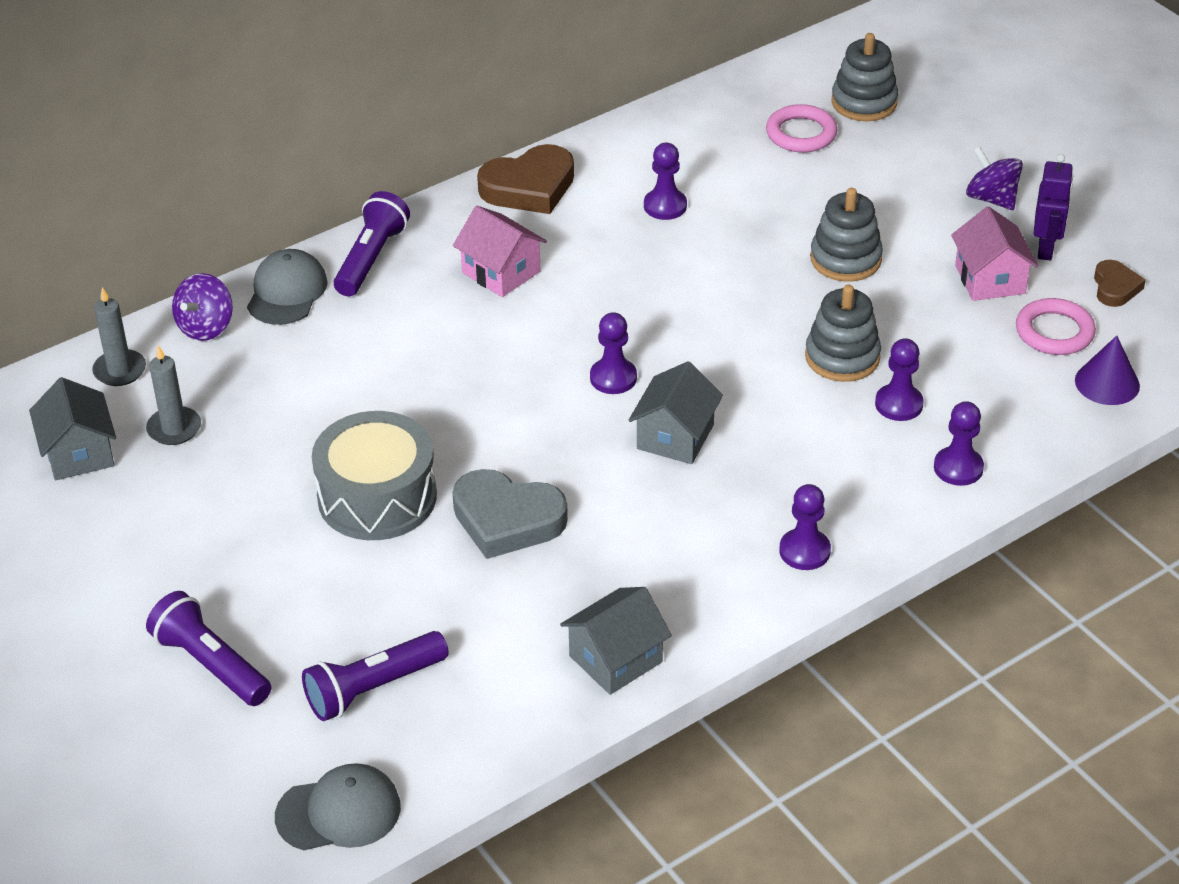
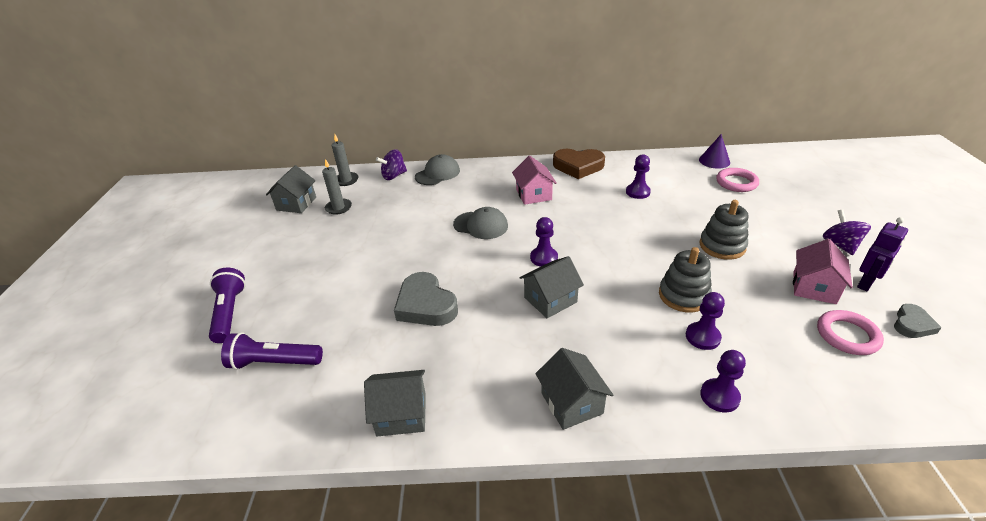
camera: 35 degrees right, 5 degrees down
grey cap [275,763,401,850] -> grey cap moved to [453,207,508,239]
grey drum [312,411,437,540] -> none
purple flashlight [334,191,410,296] -> none
purple pawn [779,484,831,570] -> grey house [535,348,613,430]
grey stacking toy [831,33,898,121] -> none
purple cone [1075,336,1140,405] -> purple cone moved to [699,134,730,169]
brown heart [1094,260,1146,307] -> grey heart [894,304,942,338]

